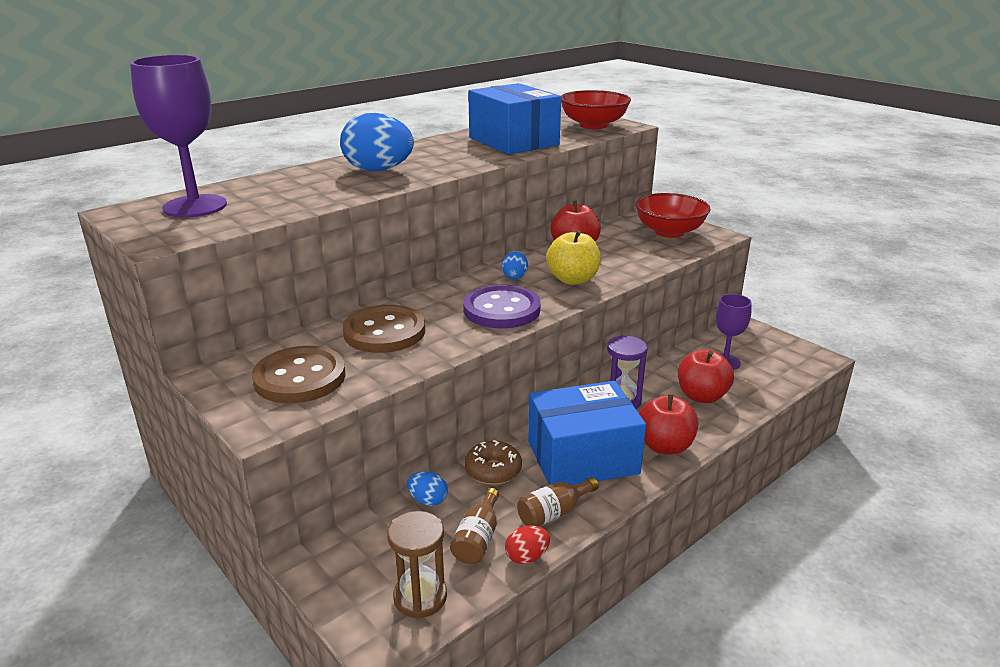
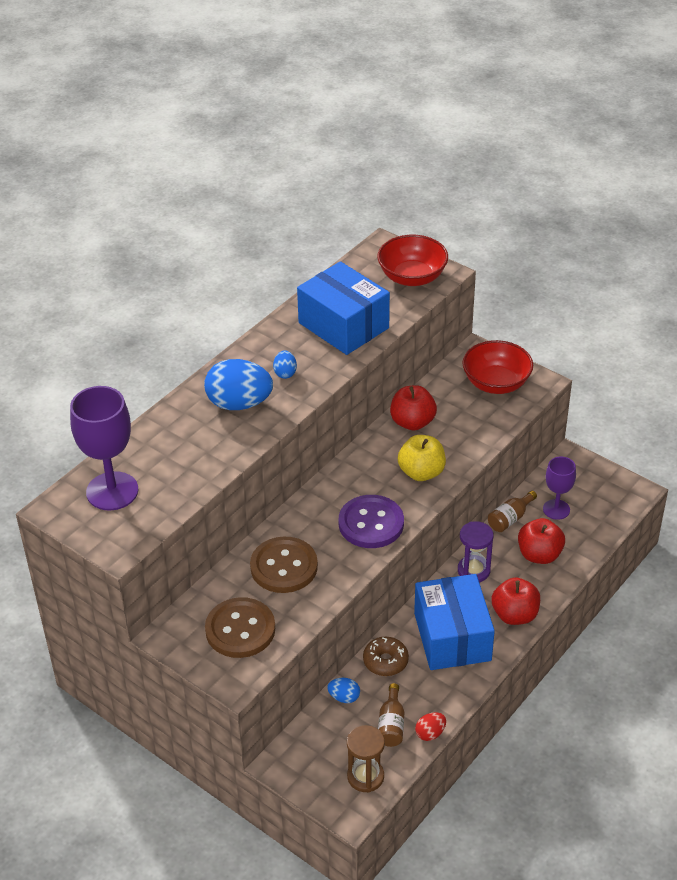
camera: 10 degrees left, 15 degrees up
blue egg [502,251,528,280] -> blue egg moved to [273,350,297,379]
brown bottle [517,477,599,527] -> brown bottle moved to [488,491,537,532]
blue box [528,381,646,485] -> blue box turned 75 degrees counterclockwise [414,574,495,670]

